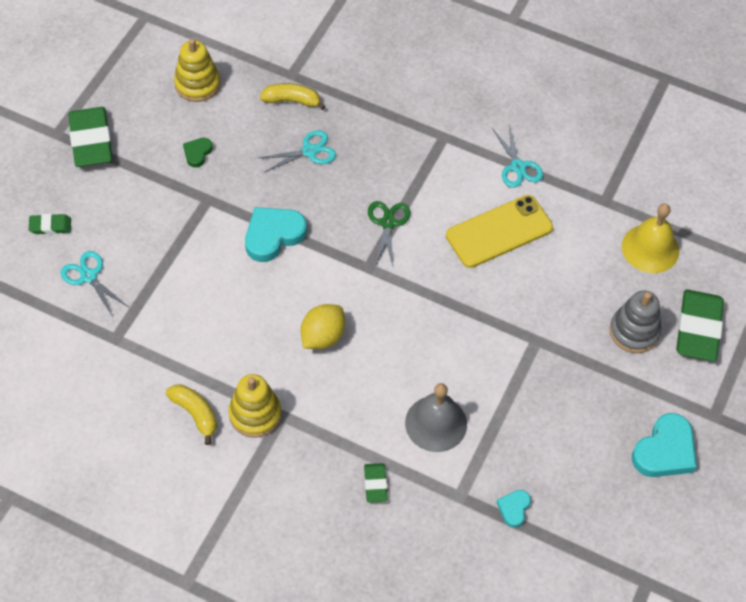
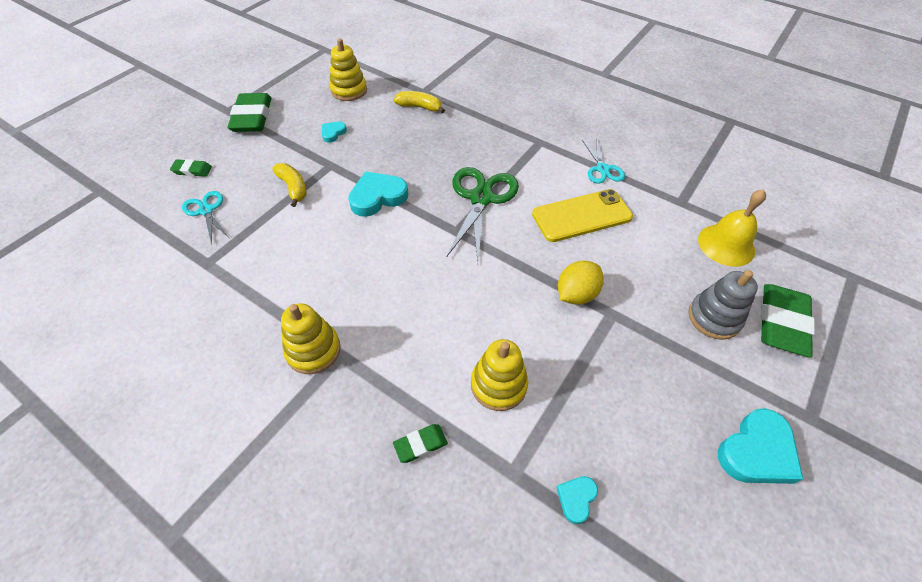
camera: 10 degrees right, 5 degrees down
yellow banana [166,384,217,445] -> yellow banana moved to [272,163,306,207]
green heart [183,138,213,167] -> turquoise heart [322,122,347,143]
turquoise scissors [259,130,336,173] -> none
yellow lemon [301,304,345,349] -> yellow lemon moved to [558,261,604,305]
green eraser [364,463,388,503] -> green eraser turned 60 degrees clockwise [393,424,448,463]
green scissors [368,201,410,266] -> green scissors [447,167,519,261], size x1.75
grey bell [405,383,467,452] -> yellow stacking toy [471,339,528,411]

